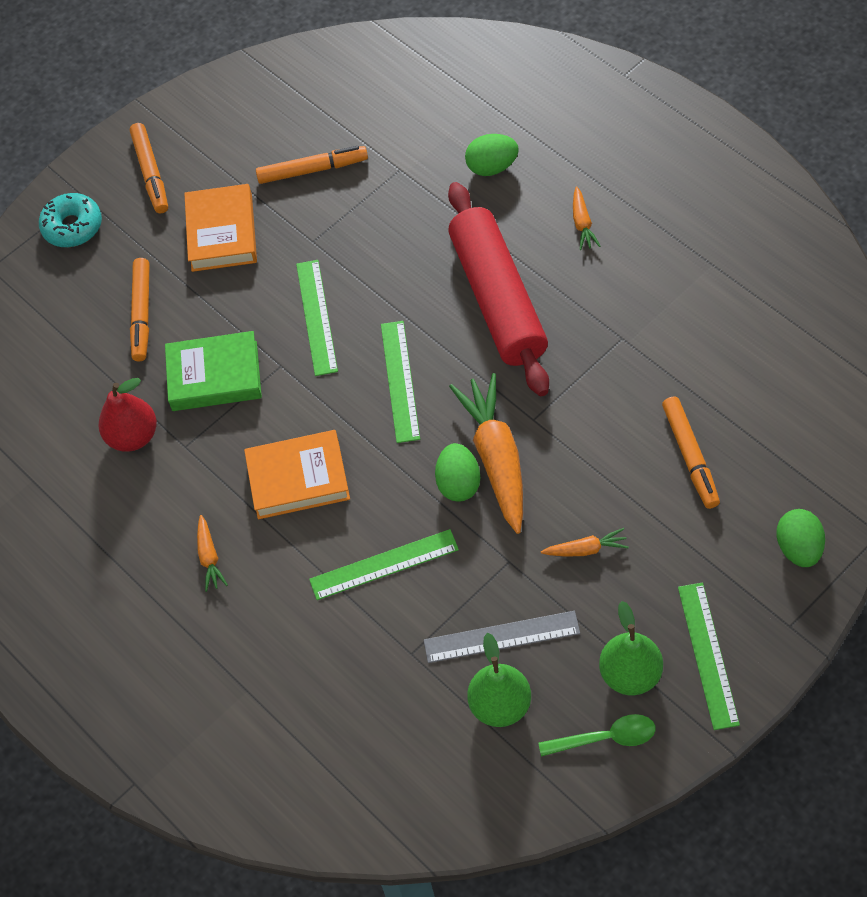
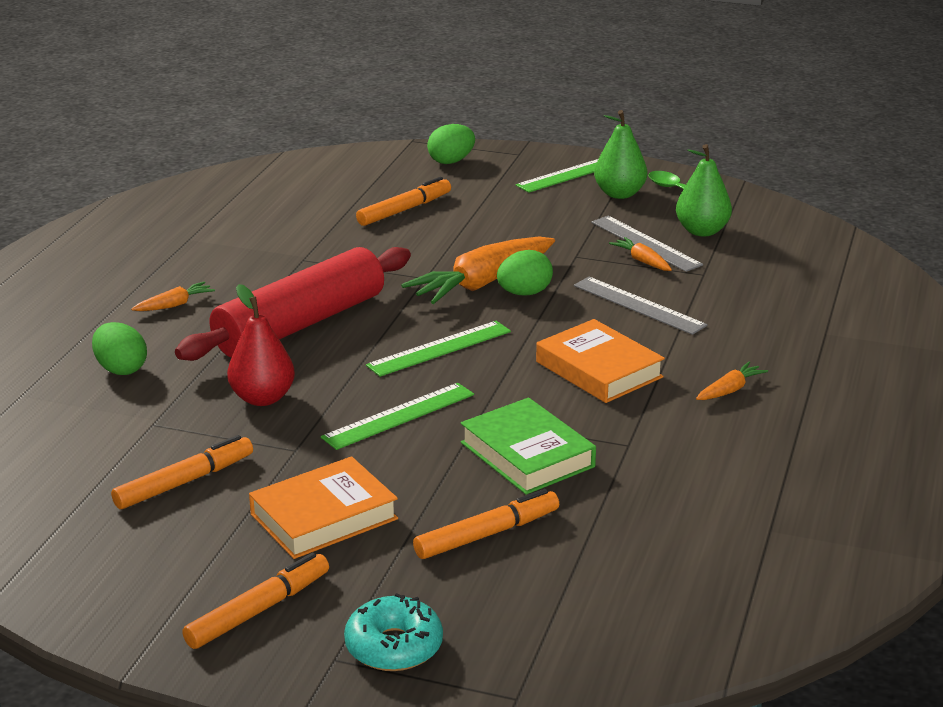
camera: 125 degrees left, 30 degrees down
red pear [98,378,157,452] -> red pear moved to [227,284,295,406]
orange marker [256,146,368,184] -> orange marker turned 90 degrees clockwise [111,435,253,509]
green ruler [309,529,459,600] -> grey ruler [574,277,708,335]
orange carrot [541,528,629,557] -> orange carrot moved to [609,237,672,271]

